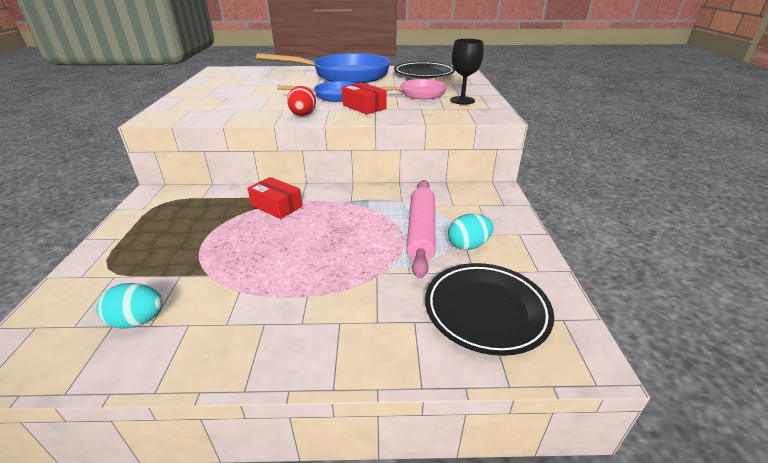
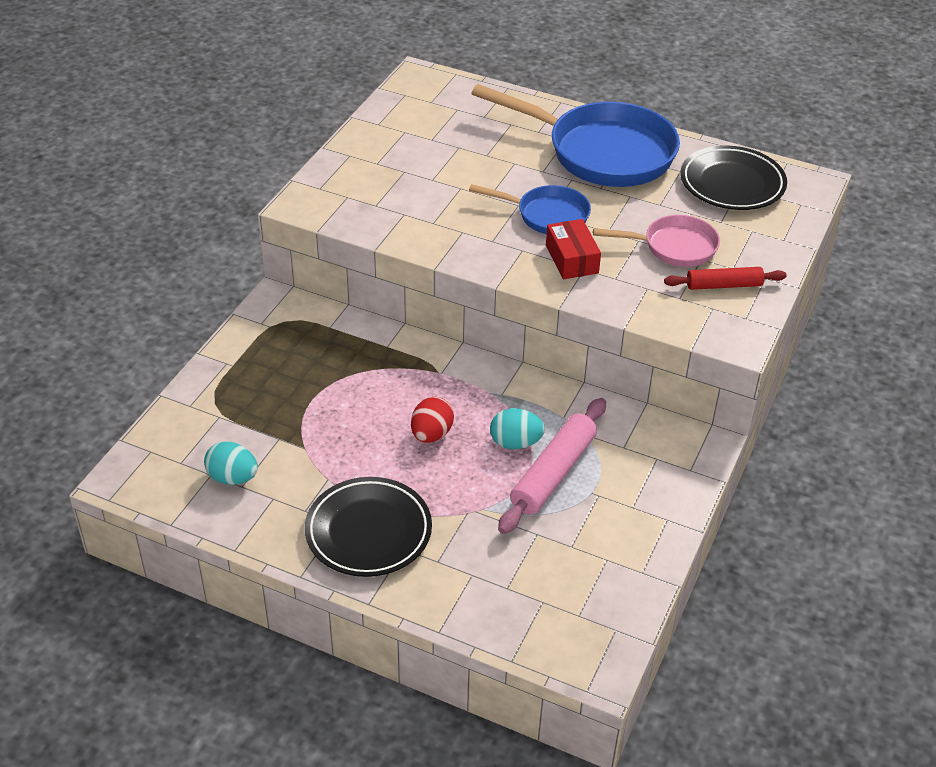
camera: 25 degrees right, 10 degrees up
red box [247,177,302,219] -> none
red egg [287,86,316,116] -> red egg moved to [411,397,454,443]
black plate [425,263,554,356] -> black plate moved to [305,477,432,577]
turquoise egg [448,213,493,250] -> turquoise egg moved to [490,408,545,449]
black goblet [450,39,484,105] -> red rolling pin [664,267,787,290]

